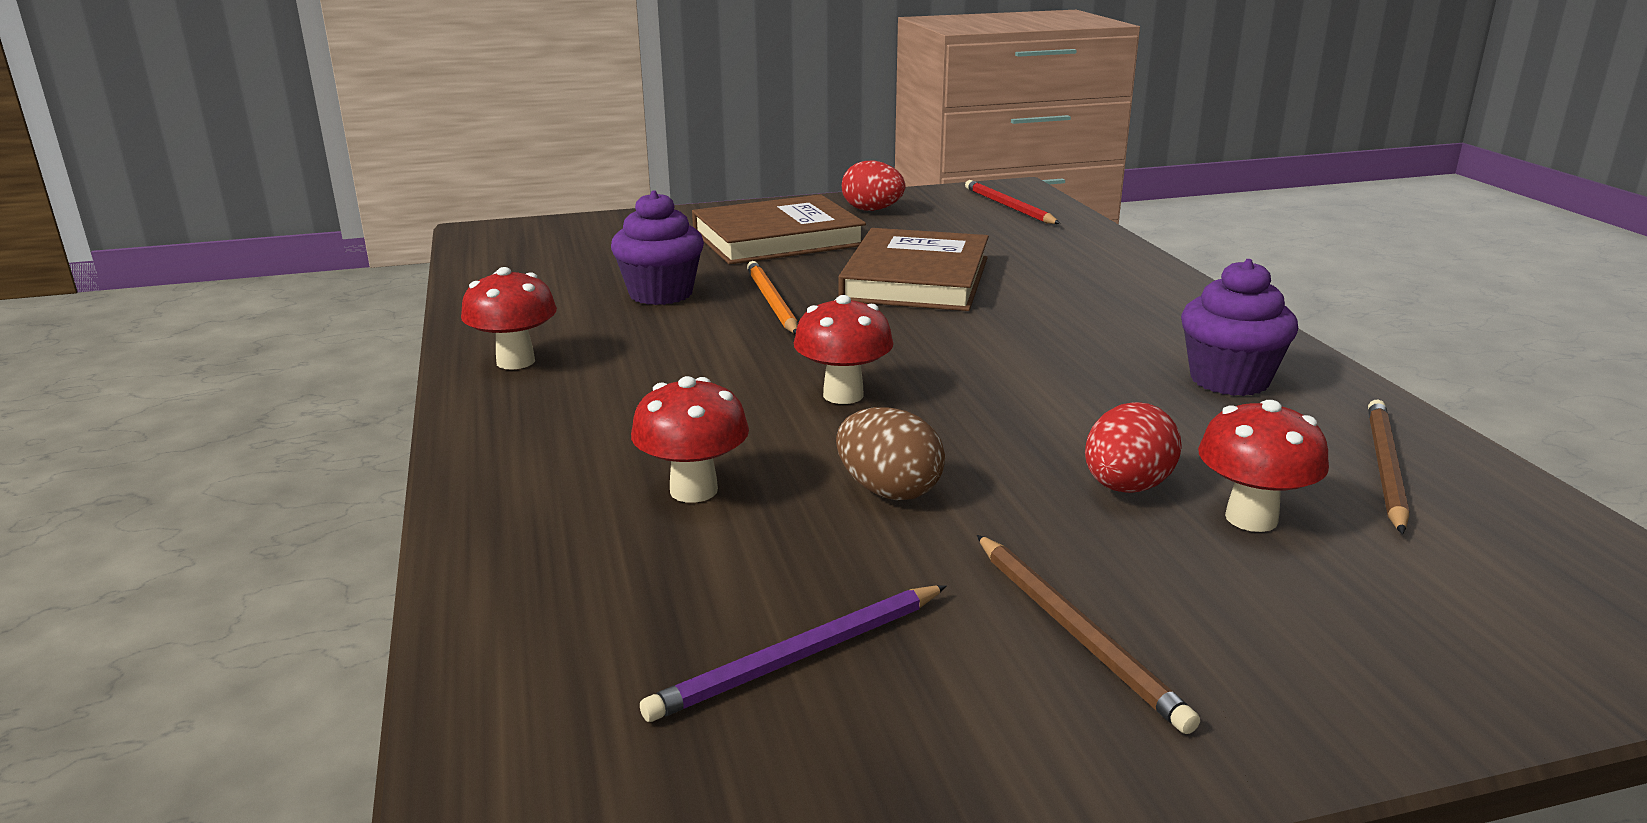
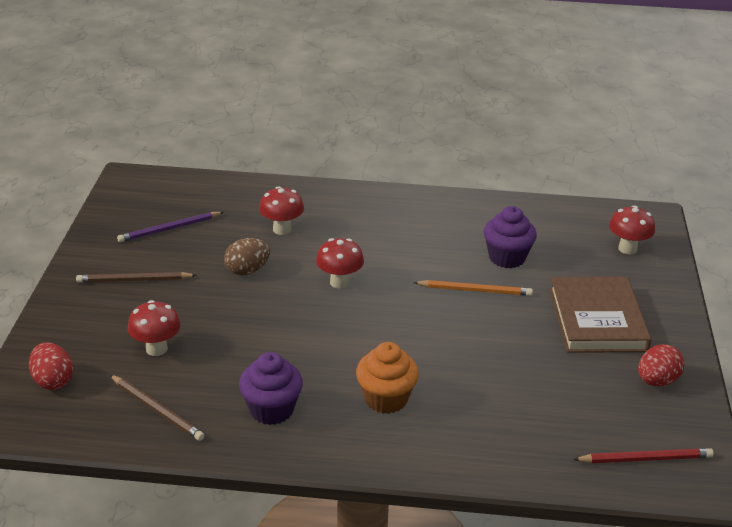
camera: 110 degrees right, 10 degrees up
red mushroom [461,267,557,370] -> red mushroom moved to [609,205,655,255]
purple pencil [640,585,947,722] -> purple pencil turned 105 degrees counterclockwise [117,212,224,242]
brown book [838,228,989,311] -> none
red egg [1085,402,1182,493] -> red egg moved to [29,342,73,390]
none -> orange cupcake [356,342,419,414]

